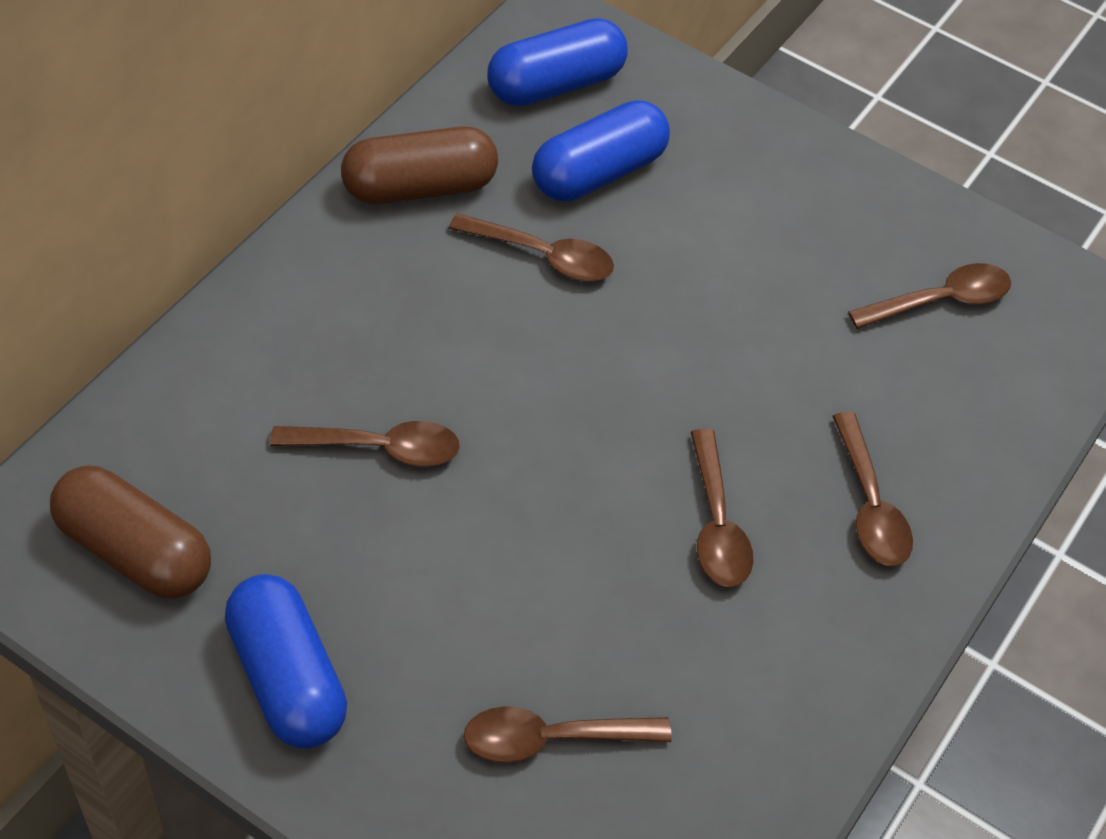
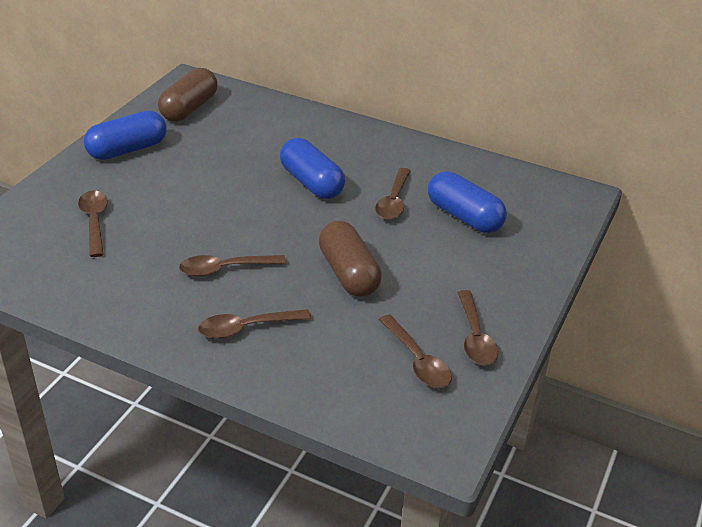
camera: 85 degrees right, 15 degrees down
brown spoon [270,421,460,467] -> brown spoon moved to [457,290,498,366]
brown capsule [341,126,498,204] -> brown capsule moved to [319,221,382,297]
blue capsule [487,18,628,106] -> blue capsule moved to [280,138,345,199]

